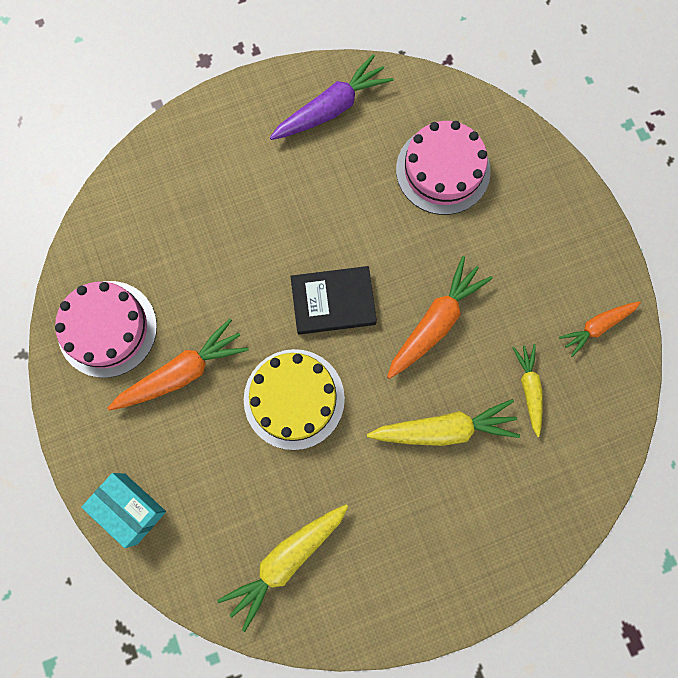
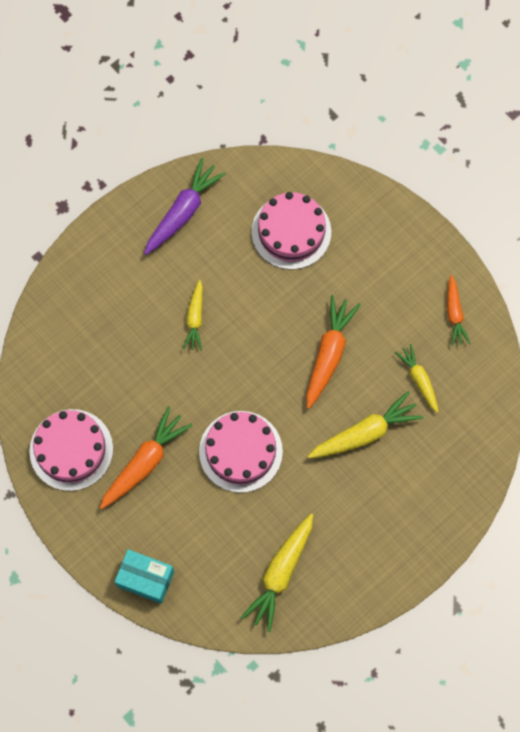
camera: 20 degrees left, 5 degrees down
yellow cake [244,349,345,450] -> pink cake [199,411,283,493]
black book [290,266,377,335] -> none
orange carrot [559,301,641,357] -> orange carrot turned 45 degrees counterclockwise [447,275,471,346]
none -> yellow carrot [183,280,203,351]

